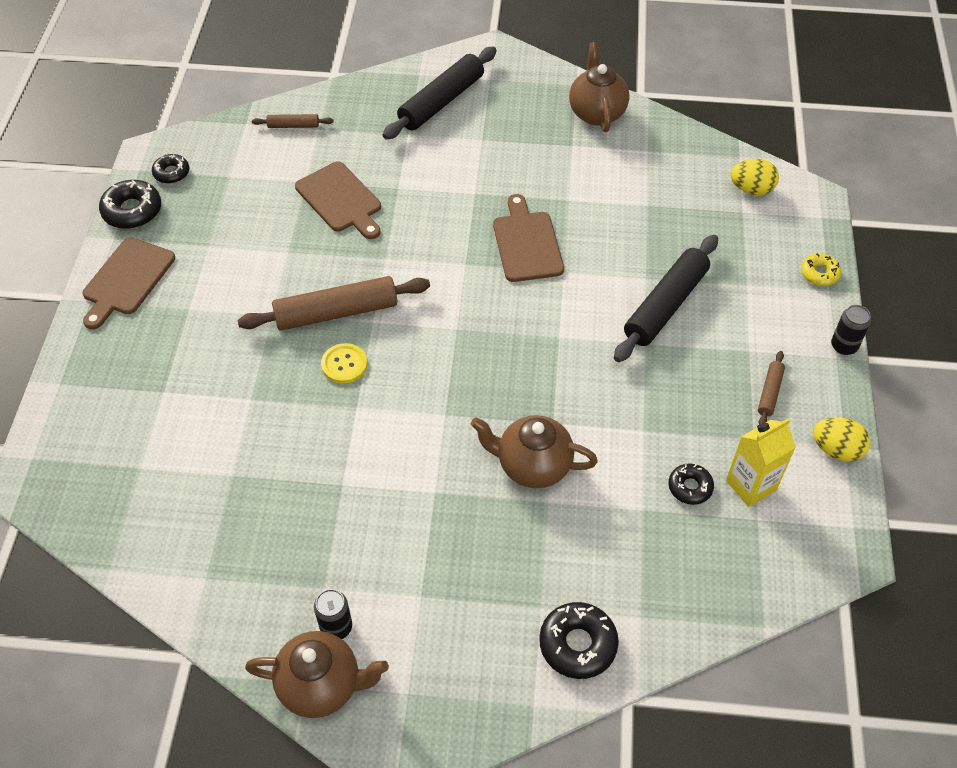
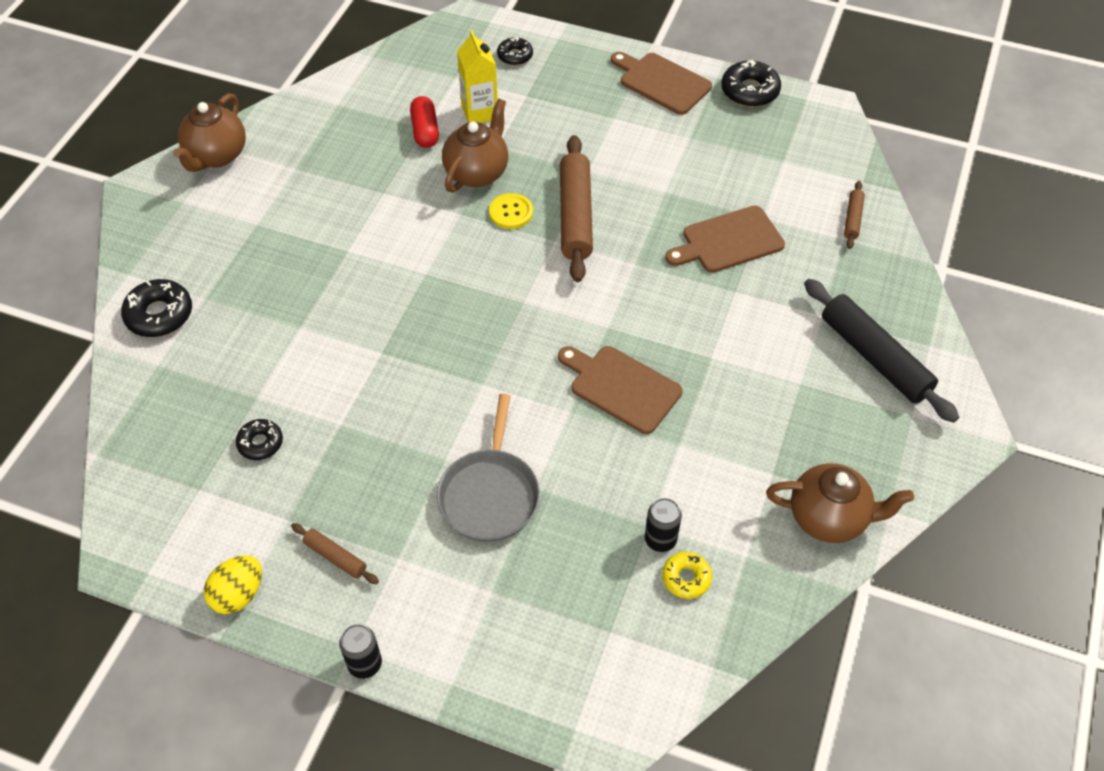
camera: 105 degrees right, 0 degrees up
black donut [152,154,189,184] -> black donut moved to [497,37,533,65]
black can [314,589,352,639] -> black can moved to [645,498,682,552]
brown teapot [471,415,598,488] -> brown teapot moved to [442,99,508,193]
brown cutting board [493,194,564,282] -> brown cutting board turned 150 degrees counterclockwise [558,346,683,434]
black rolling pin [614,235,718,362] -> grey pan [437,394,540,542]
yellow carton [726,418,796,507] -> yellow carton moved to [457,30,498,123]
yellow egg [730,159,779,195] -> none
yellow donut [801,253,842,286] -> yellow donut moved to [662,552,712,599]
none -> red capsule [410,96,439,148]

